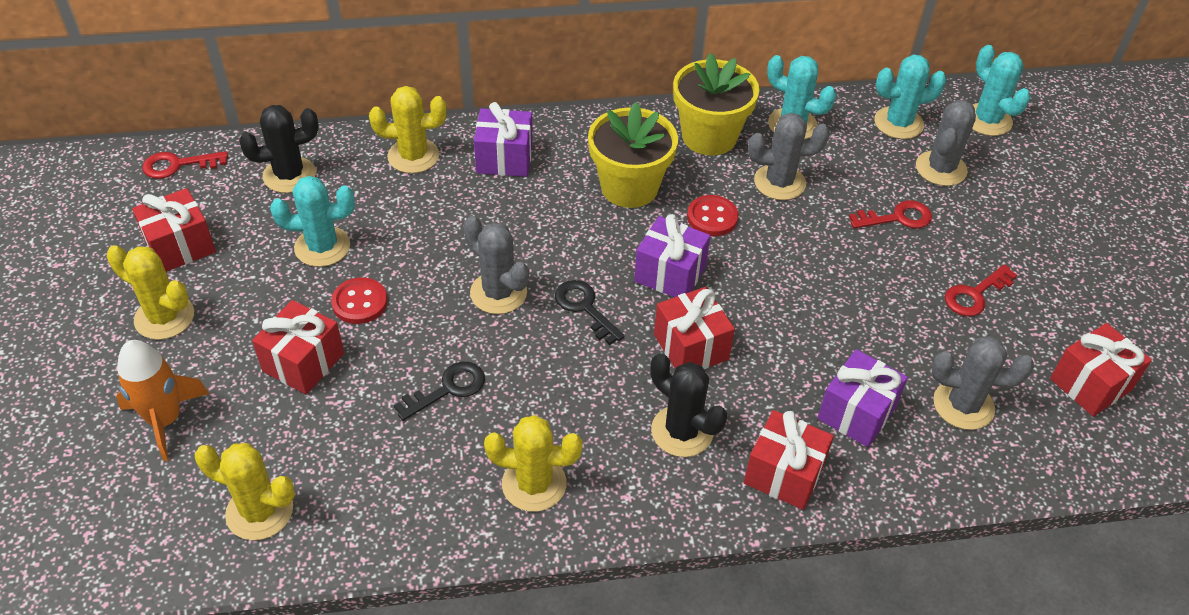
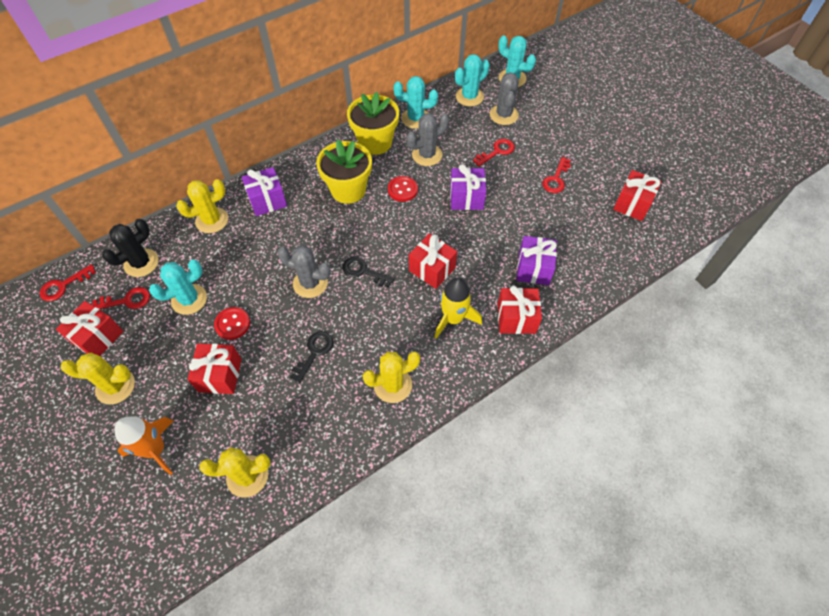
camera: 25 degrees left, 10 degrees up
purple gift [634,214,710,297] -> purple gift moved to [450,164,486,210]
black cactus [650,353,727,457] -> yellow rocket [434,278,482,339]
grey cactus [932,336,1034,430] -> none
none -> red key [92,287,150,309]

